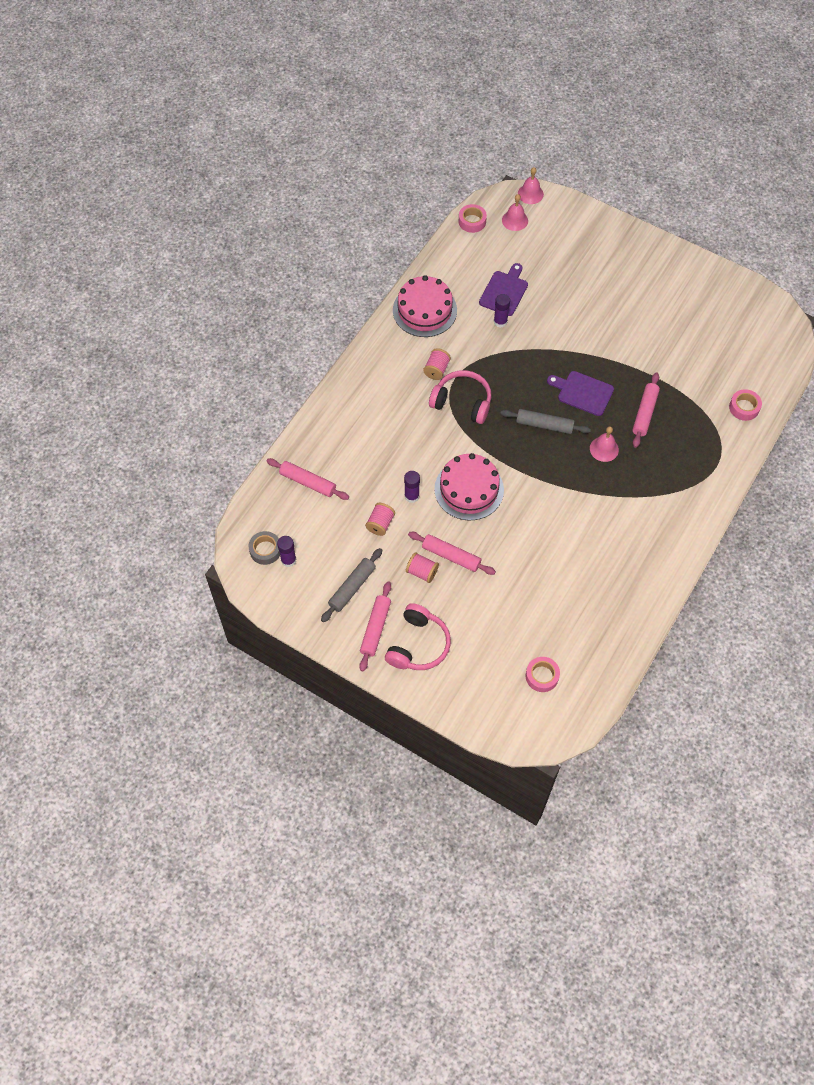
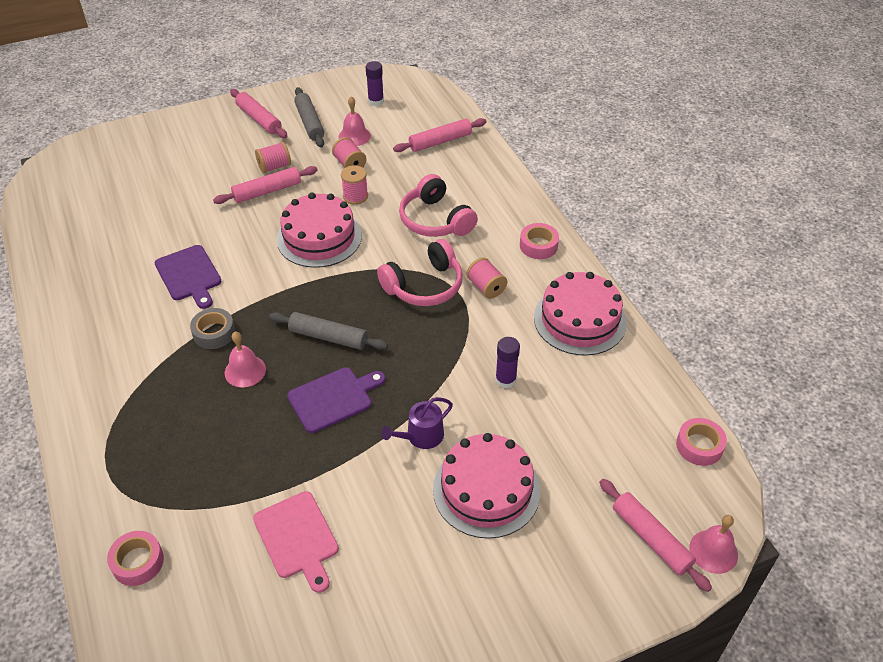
camera: 125 degrees right, 15 degrees down
grey tape [248,531,280,565] -> grey tape moved to [190,308,235,349]
pink headphones [385,603,451,670] -> pink headphones moved to [399,174,478,237]
purple glue stick [404,471,420,503] -> pink spool [341,165,368,205]
purple cutting board [479,263,528,316] -> purple cutting board moved to [155,245,221,309]
grey rolling pin [500,409,591,434] -> grey rolling pin turned 60 degrees clockwise [269,312,388,350]
pink bell [502,194,528,231] -> pink bell moved to [339,96,371,146]
pink tape [526,657,560,692] -> pink tape moved to [520,223,559,259]
pink rolling pin [632,372,660,448] -> pink rolling pin moved to [599,479,712,592]
none -> pink cutting board [253,491,339,593]
none -> purple watering can [381,397,453,449]
none -> pink cake [433,433,540,539]

